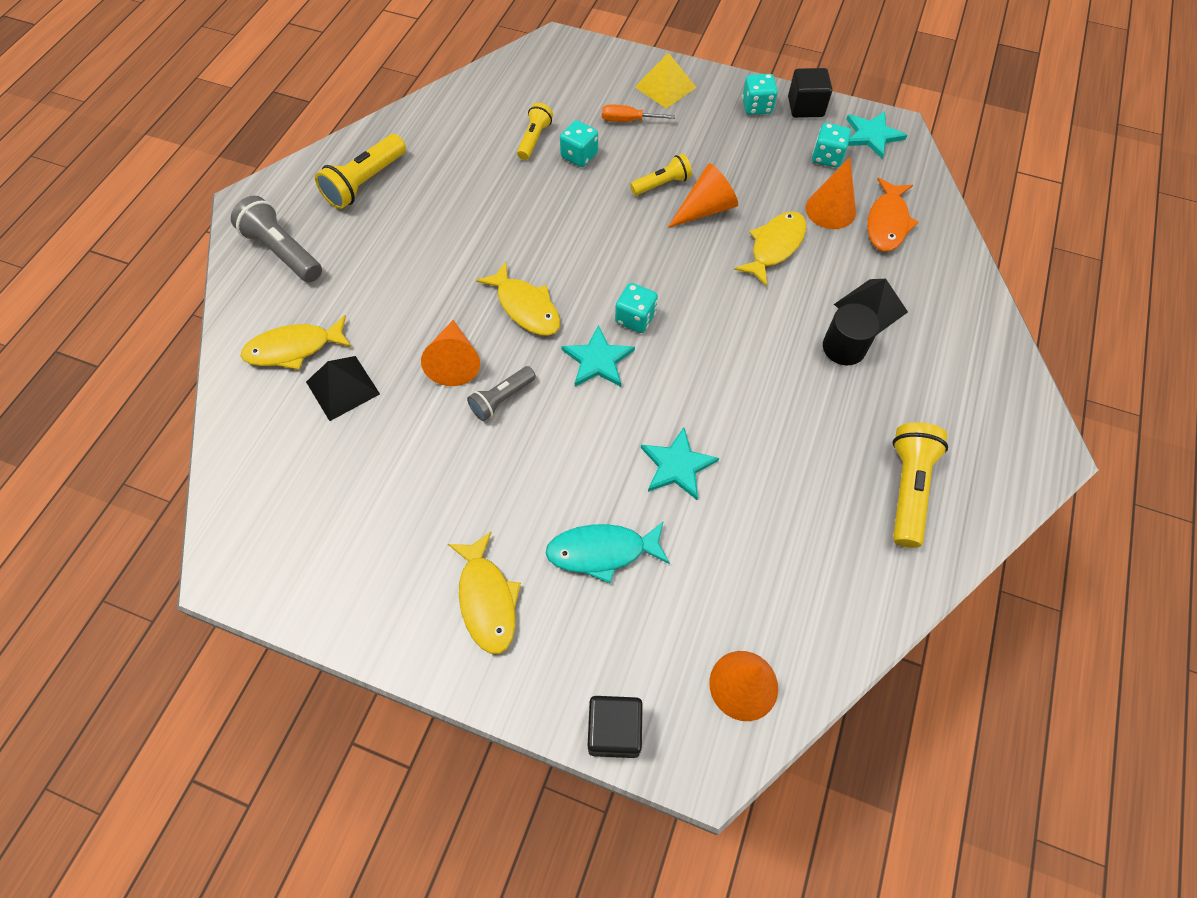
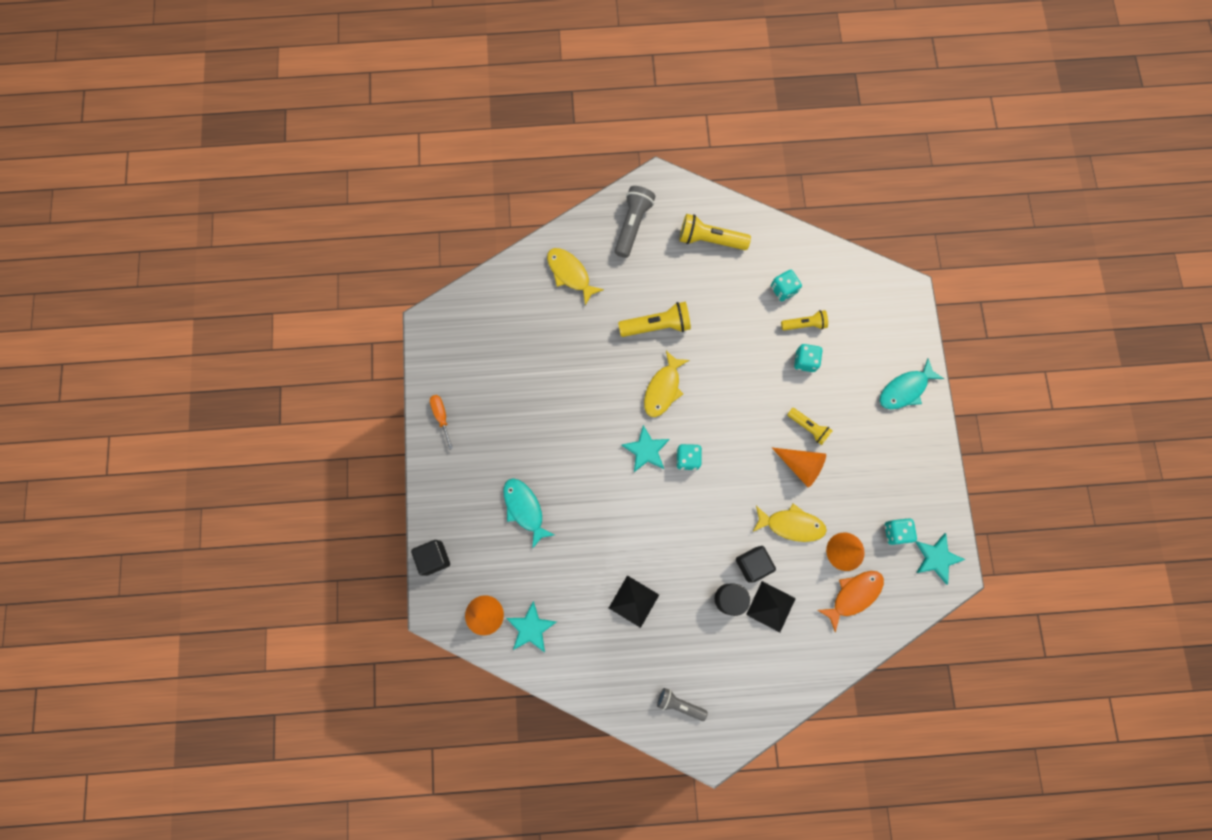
camera: 65 degrees right, 15 degrees up
black pyramid [306,356,380,421] -> black pyramid moved to [609,575,659,628]
orange cone [421,320,480,386] -> none
yellow fish [448,532,521,654] -> none
grey flashlight [467,366,536,421] -> grey flashlight moved to [657,688,708,721]
orange screwdriver [602,104,675,122] -> orange screwdriver moved to [430,395,453,450]
yellow pyramid [635,53,697,109] -> turquoise fish [880,358,944,409]
turquoise star [641,427,719,500] -> turquoise star moved to [506,601,556,652]
turquoise dice [742,74,778,115] -> turquoise dice moved to [771,270,802,301]
black cube [788,68,832,118] -> black cube moved to [736,546,776,582]
orange fish [867,178,919,251] -> orange fish turned 150 degrees clockwise [818,571,884,632]
yellow flashlight [893,422,948,548] -> yellow flashlight moved to [618,302,691,337]

